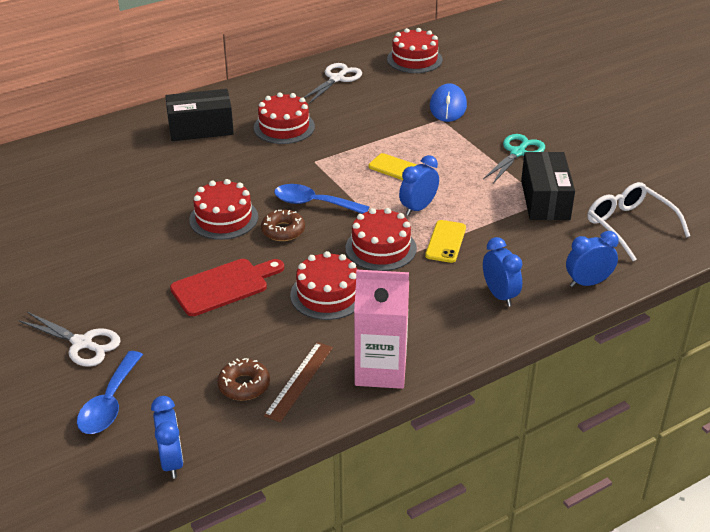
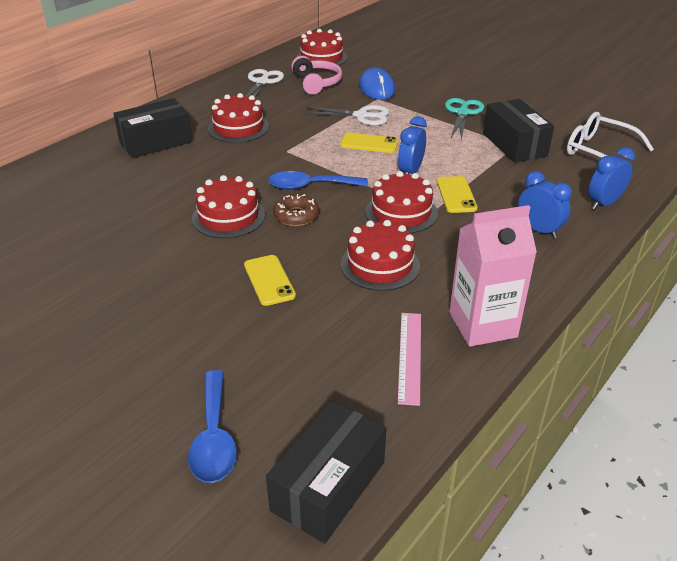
camera: 20 degrees left, 0 degrees up
white scissors [18,312,121,367] -> white scissors moved to [303,105,389,126]
blue clock [151,396,183,479] -> black box [266,400,386,544]
red cutting board [170,259,284,316] -> yellow phone [244,255,296,306]
brown donut [217,358,270,400] -> none
brown ruler [264,342,333,422] -> pink ruler [398,313,421,406]
none -> pink headphones [291,56,342,95]

